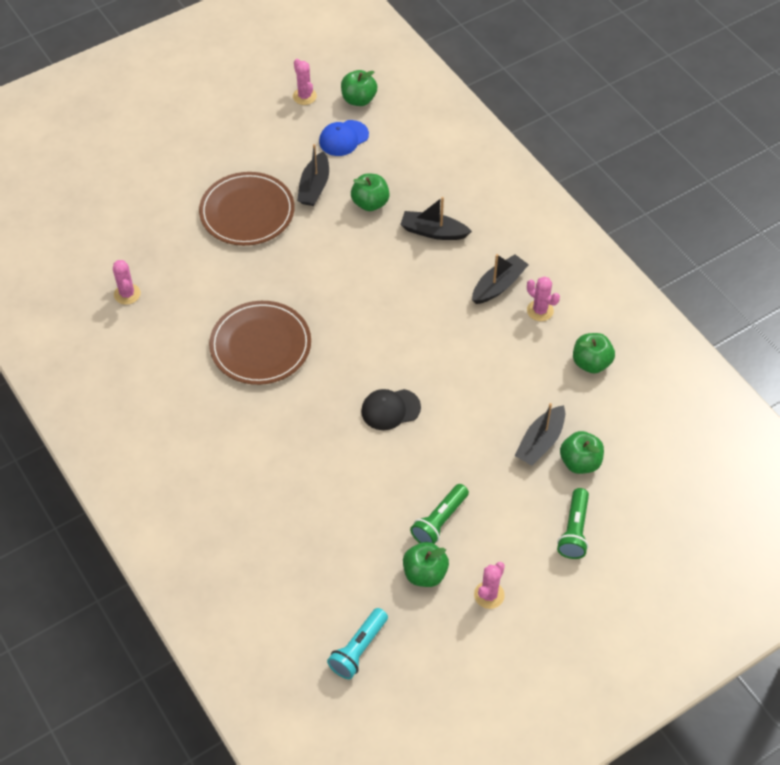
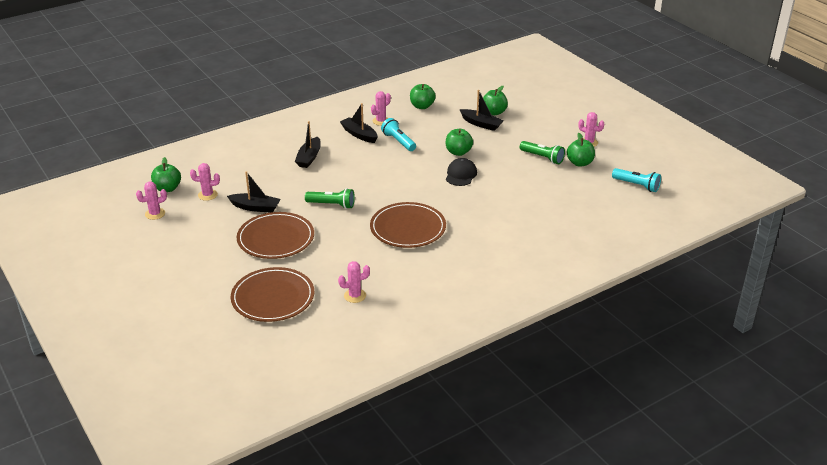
camera: 90 degrees left, 20 degrees down
blue cap [319,120,369,156] -> pink cactus [190,163,220,201]
green apple [351,174,390,211] -> green apple moved to [446,129,473,156]
black cap [361,389,421,430] -> black cap turned 150 degrees counterclockwise [446,158,477,186]
green flashlight [557,488,589,559] -> green flashlight moved to [305,188,355,209]
none -> brown plate [231,267,314,322]
none -> turquoise flashlight [381,118,416,151]

